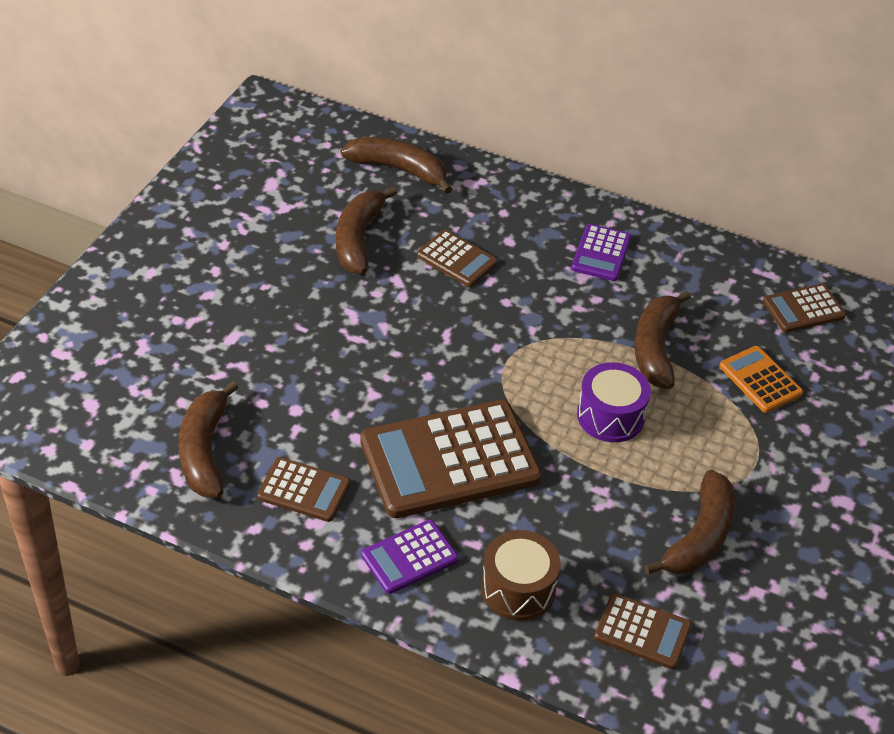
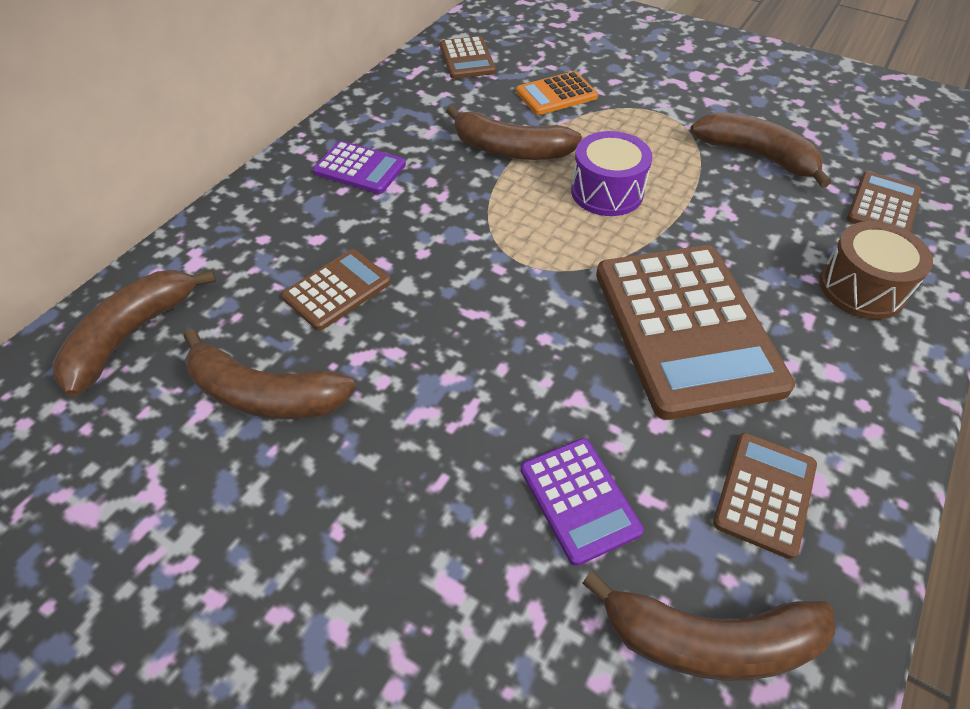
camera: 80 degrees left, 5 degrees up
purple calculator [361,520,459,594] -> purple calculator moved to [521,438,644,566]

